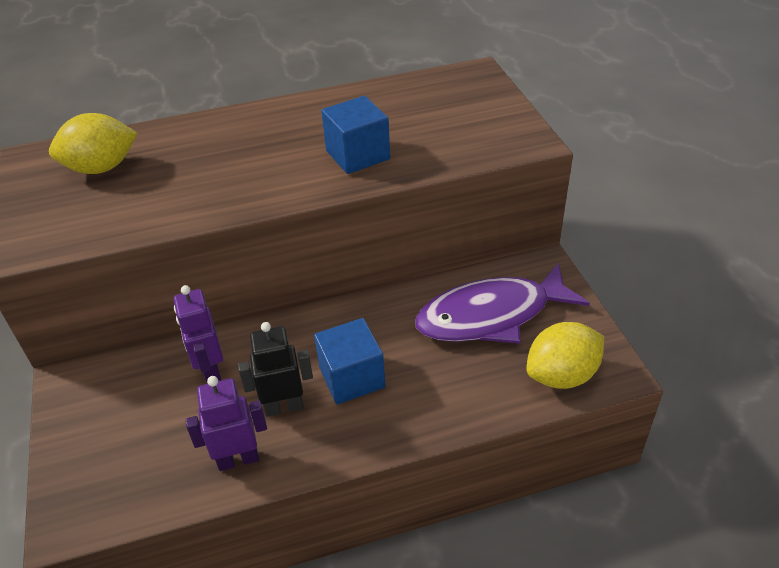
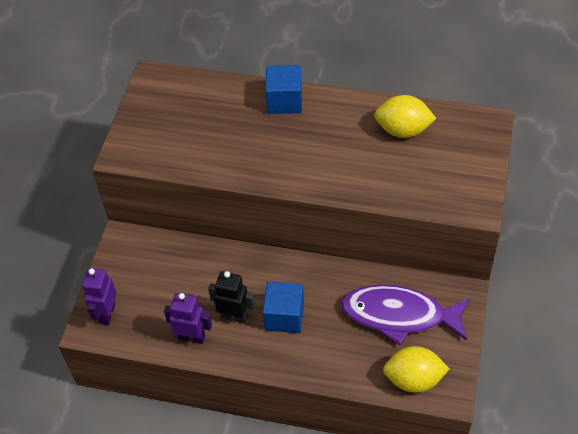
camera: 30 degrees right, 10 degrees up
yellow lemon [49,113,137,174] -> yellow lemon moved to [374,95,437,138]
purple robot [173,285,223,384] -> purple robot moved to [82,268,117,325]
blue cube [321,96,390,174] -> blue cube moved to [266,65,302,114]

